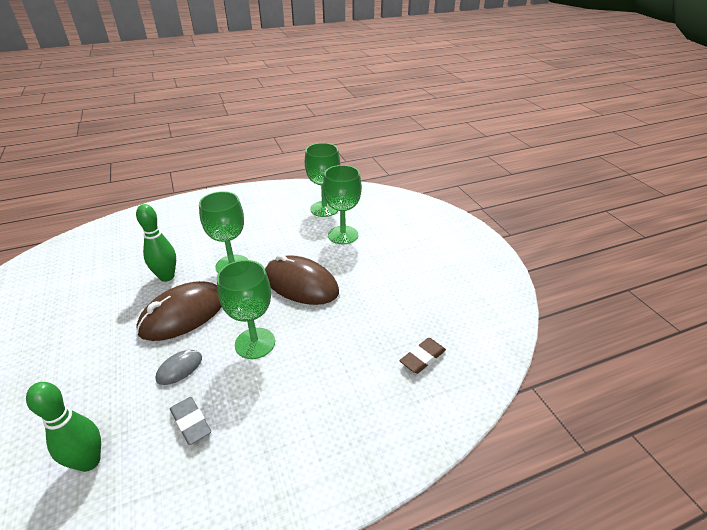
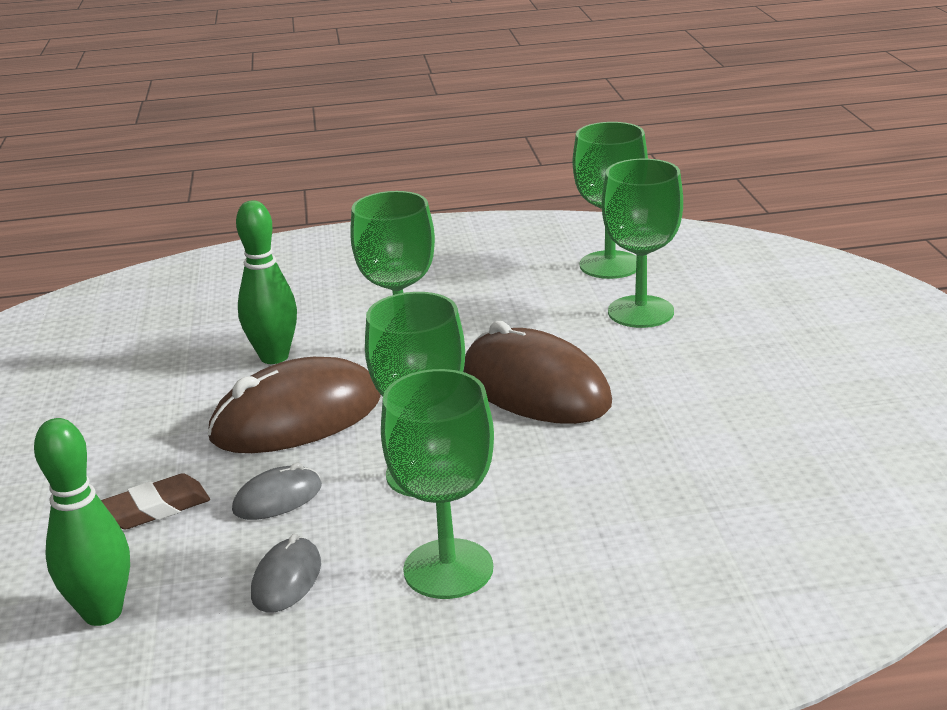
camera: 15 degrees right, 10 degrees down
grey eraser [170,397,211,445] -> grey mouse [251,534,321,613]
brown eraser [400,338,446,374] -> brown eraser moved to [101,473,210,529]
none -> green goblet [381,369,494,599]

